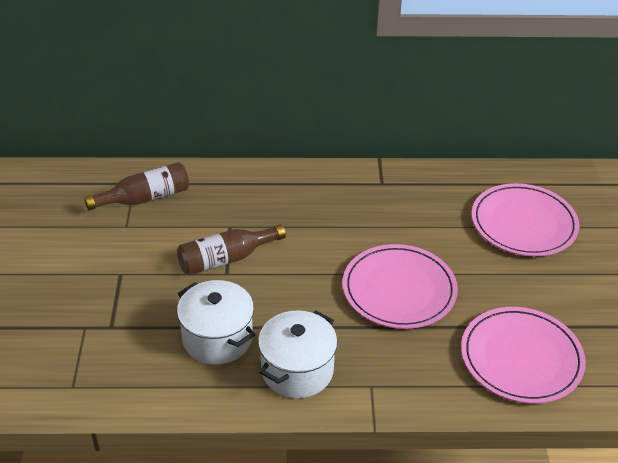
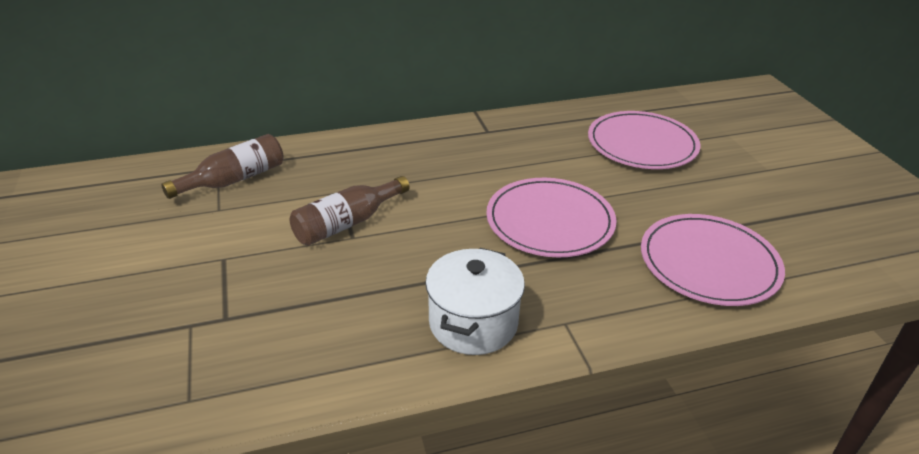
camera: 15 degrees left, 5 degrees down
white pot [177,280,255,365] -> none

